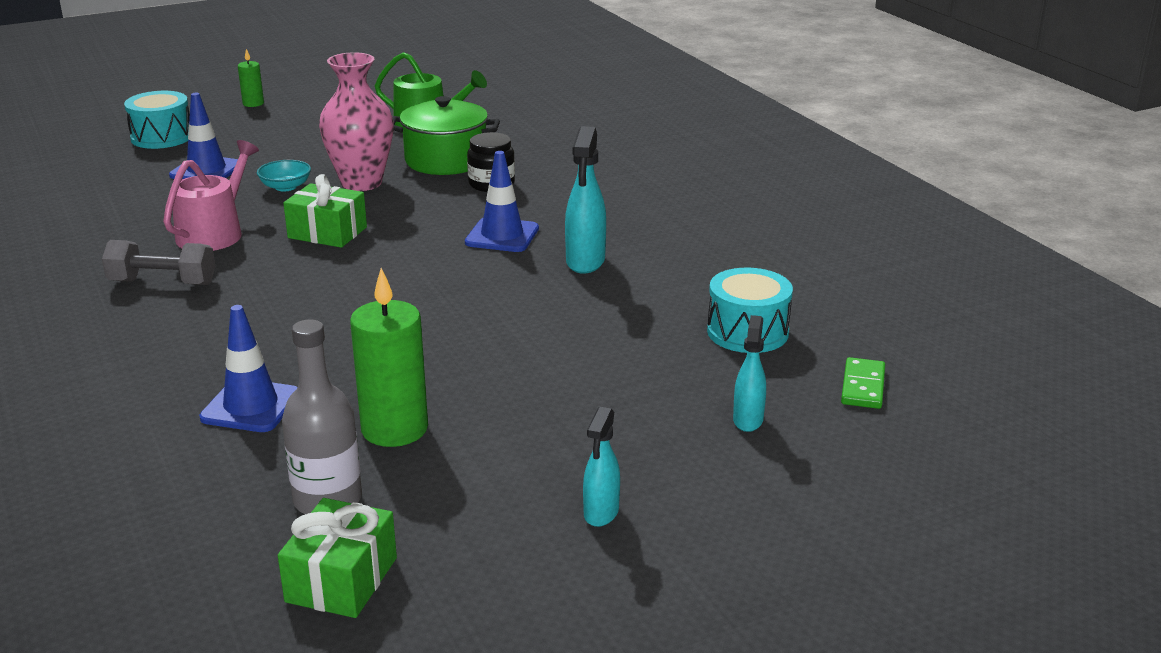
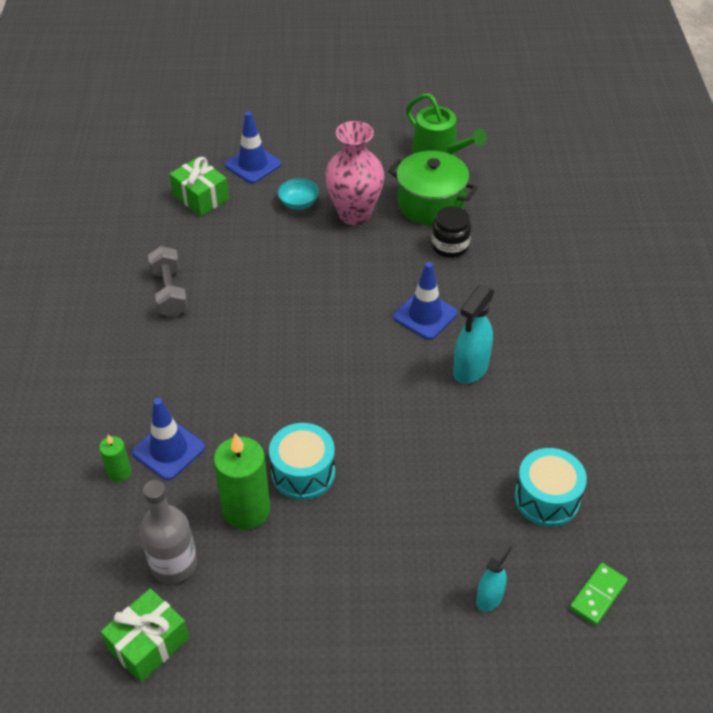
camera: 25 degrees right, 20 degrees up
grey dumbbell [102,240,215,285] -> grey dumbbell turned 45 degrees clockwise [148,246,188,317]
turquoise drum [124,91,190,149] -> turquoise drum moved to [269,423,335,500]
pink watering can [163,140,259,251] -> none
green candle [238,49,264,107] -> green candle moved to [99,435,131,482]
green gift [283,174,367,248] -> green gift moved to [169,157,229,216]
turquoise spray bottle [583,407,620,527] -> none

